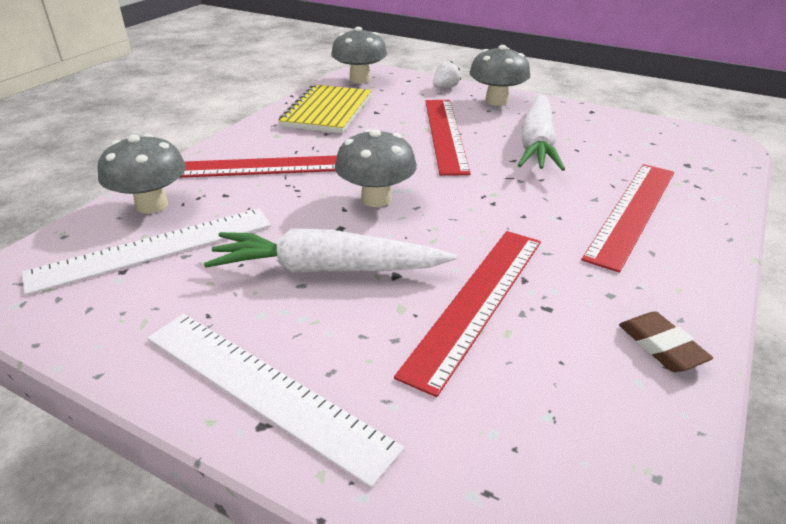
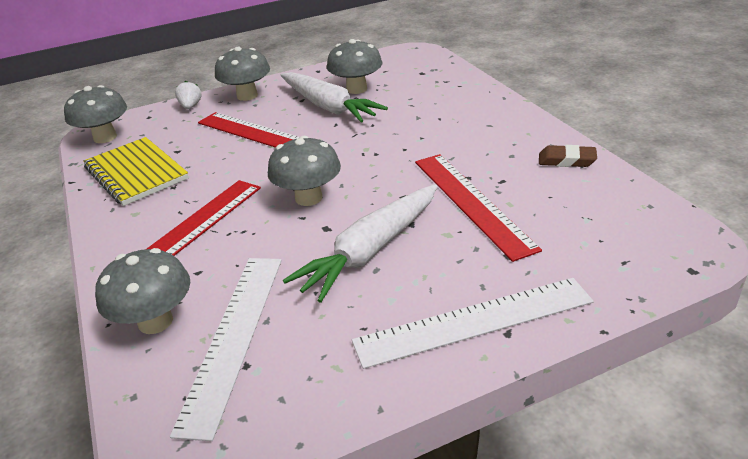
camera: 50 degrees left, 0 degrees up
red ruler [581,164,674,273] -> none
none -> grey mushroom [327,39,383,94]

